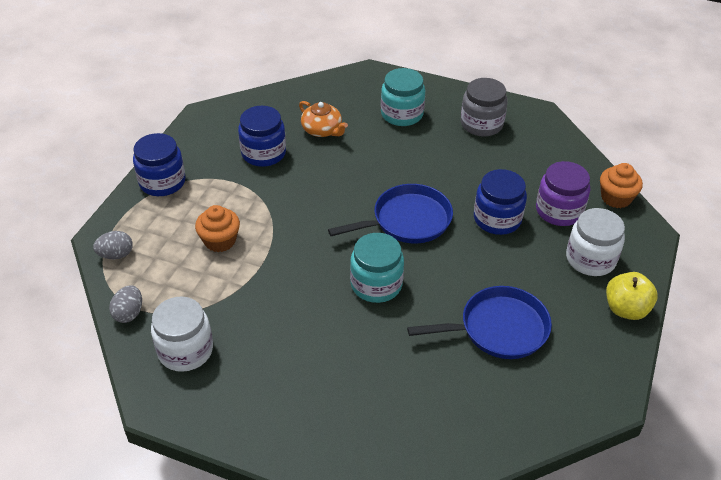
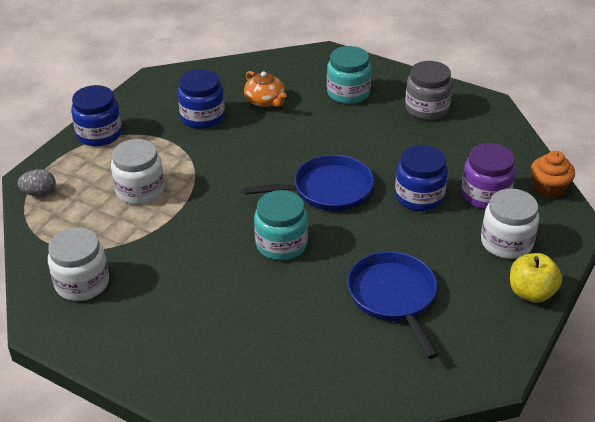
camera: 10 degrees right, 5 degrees down
grey egg [109,285,142,323] -> none
orange cupcake [195,205,240,252] -> white jar [111,139,164,205]
blue pan [407,286,552,359] -> blue pan turned 105 degrees counterclockwise [347,252,438,359]

